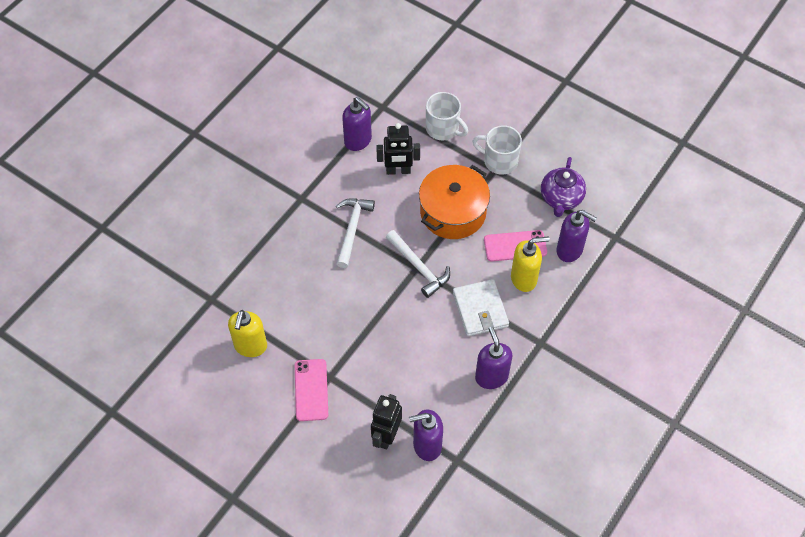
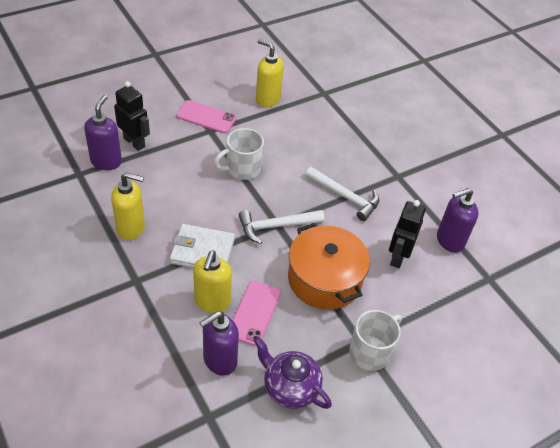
camera: 110 degrees right, 10 degrees down
white mug [426,92,468,141] -> white mug moved to [214,128,264,180]
purple soap dispenser [475,326,512,389] -> yellow soap dispenser [111,172,145,240]

